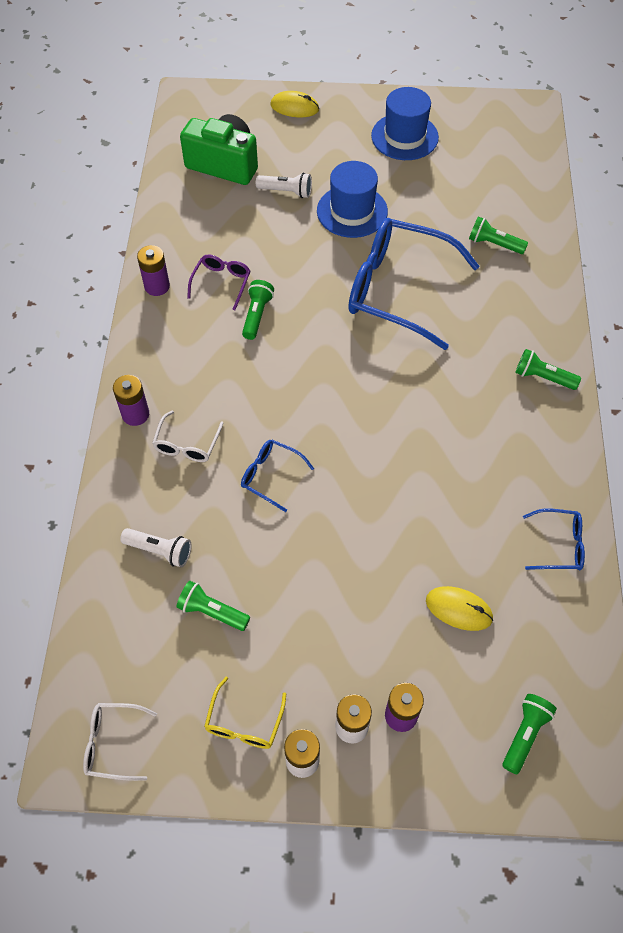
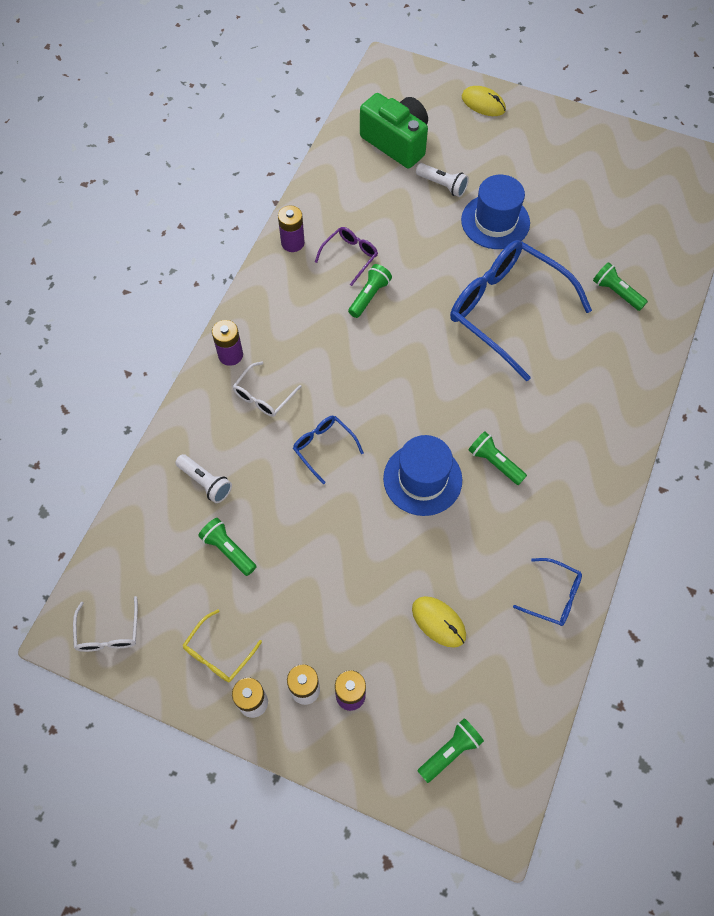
camera: 20 degrees right, 5 degrees up
white glasses [83,703,157,781] -> white glasses turned 120 degrees counterclockwise [73,596,138,652]
blue hat [371,87,439,160] -> blue hat moved to [383,435,462,516]
green flashlight [515,349,581,390] -> green flashlight moved to [469,431,527,485]

